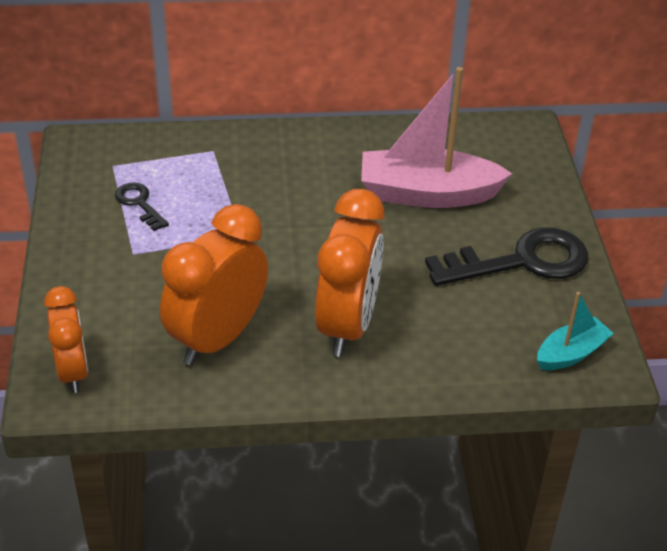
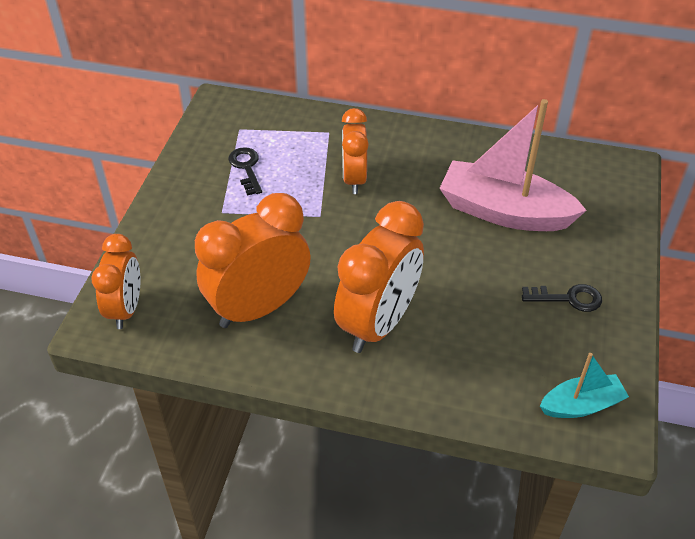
camera: 20 degrees right, 5 degrees up
black key [425,227,588,286] -> black key [522,284,602,312], size x0.49
none -> orange clock [342,108,369,194]

